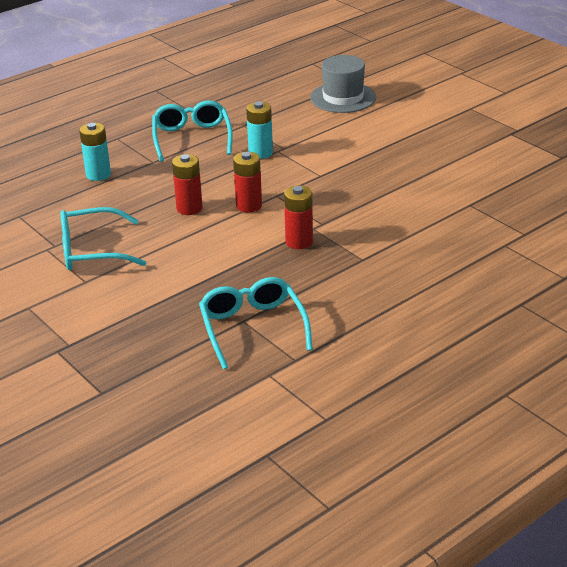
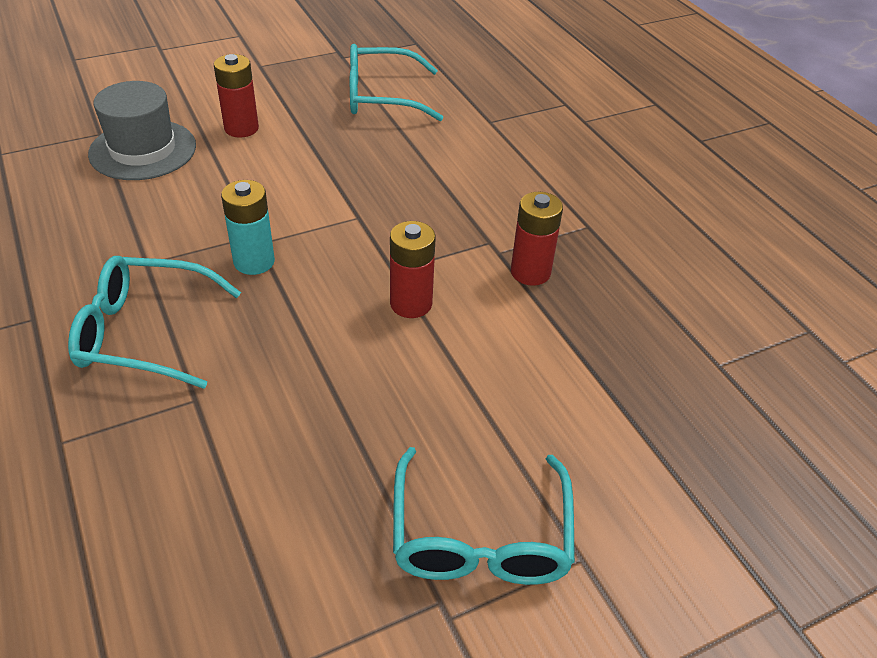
camera: 80 degrees left, 10 degrees up
turquoise battery [79,123,111,181] -> none
red battery [172,154,203,215] -> red battery moved to [214,54,259,138]
turquoise glasses [199,277,313,369] -> turquoise glasses moved to [350,44,443,121]

